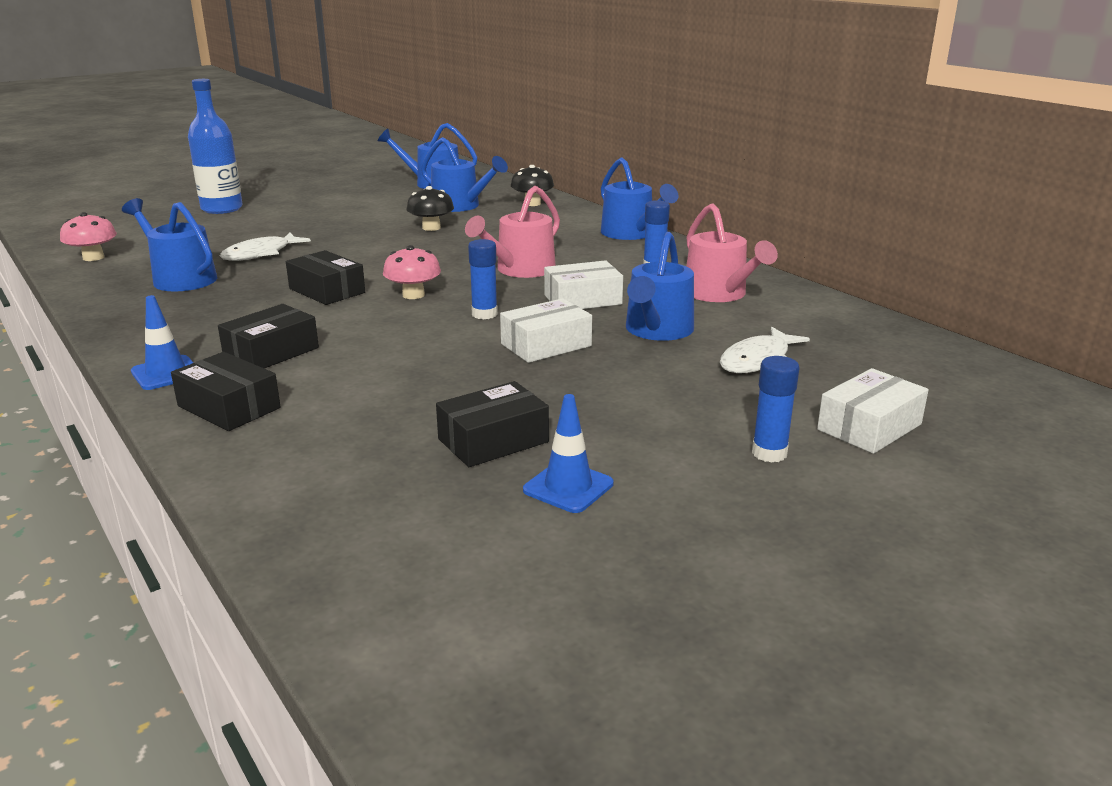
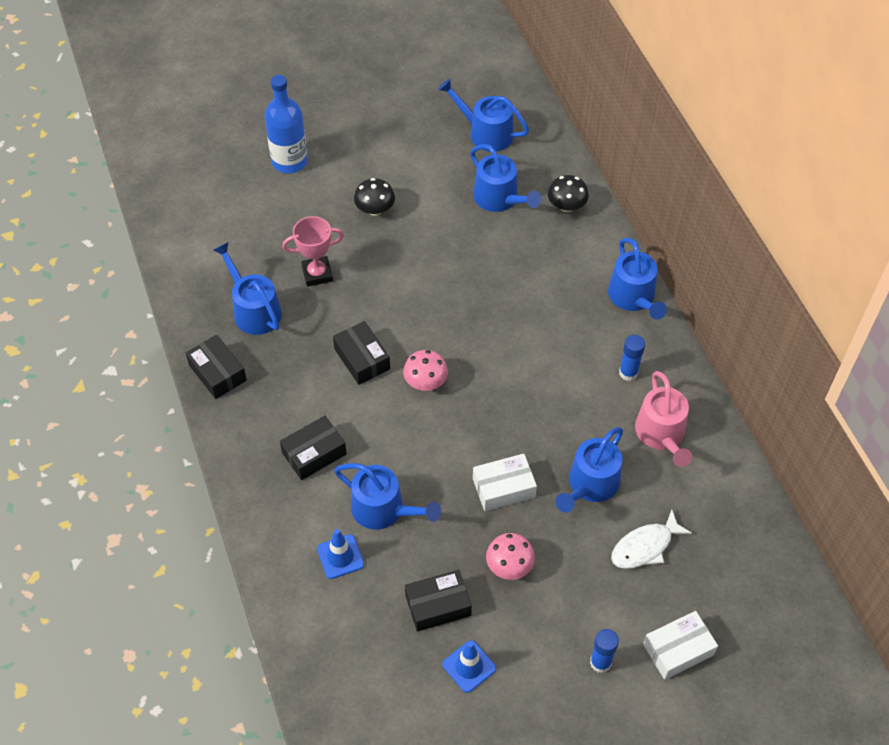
camera: 15 degrees right, 30 degrees up
pink mushroom [60,212,117,261] -> pink mushroom moved to [486,533,535,580]
blue traffic cone [131,295,194,390] -> blue traffic cone moved to [317,529,364,579]
black box [171,352,281,431] -> black box moved to [186,335,247,399]
white fish [220,233,311,261] -> pink trophy [282,216,344,287]
black mushroom [406,186,454,231] -> black mushroom moved to [354,178,395,216]
pink watering can [465,186,560,278] -> none
blue glue stick [468,239,498,319] -> none
white box [544,260,623,309] -> none
none -> blue watering can [334,463,441,530]

